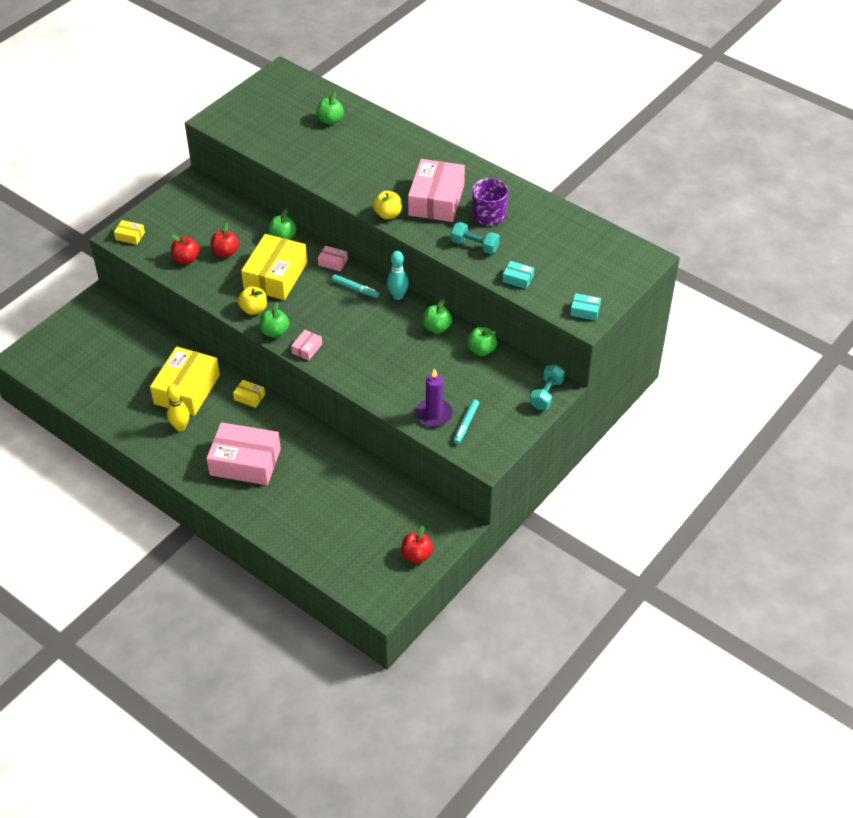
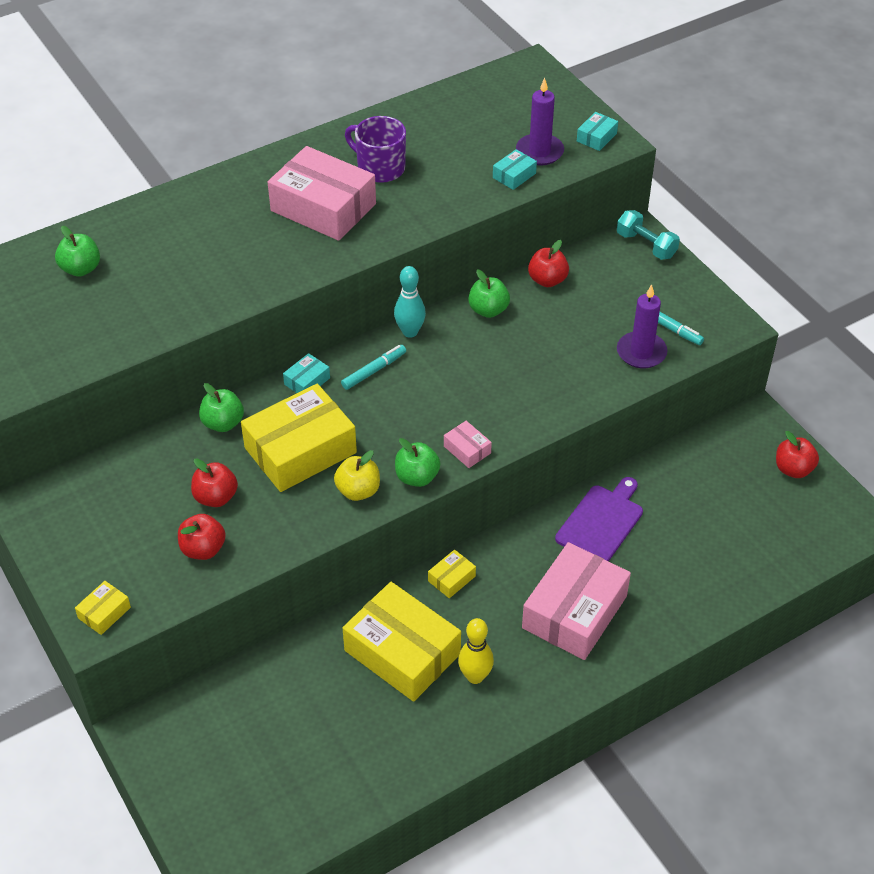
camera: 70 degrees left, 0 degrees up
yellow box [241,234,307,300] -> yellow box turned 75 degrees counterclockwise [241,384,357,492]
pink box [318,246,348,271] -> turquoise box [283,353,330,393]
yellow apple [373,191,402,219] -> none
turquoise dumbbell [451,222,500,254] -> none
green apple [467,327,497,356] -> red apple [528,240,569,287]
none -> purple candle [516,78,564,166]
none -> purple cutting board [555,477,643,561]

